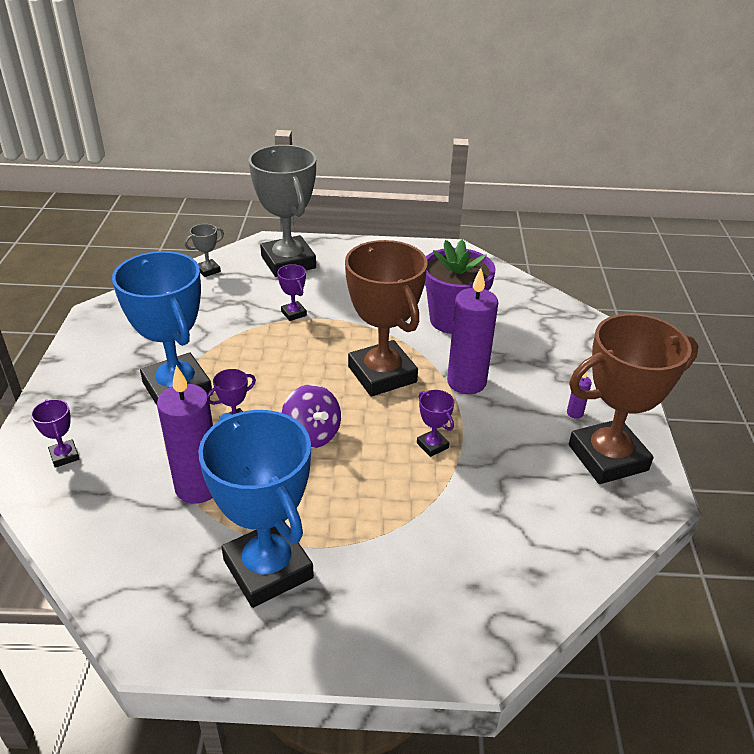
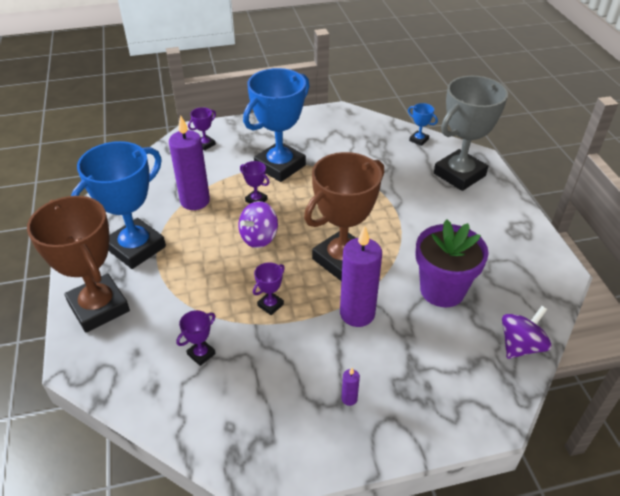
camera: 75 degrees right, 5 degrees up
grey trophy [185,224,224,277] -> blue trophy [408,103,438,146]
purple trophy [277,264,307,321] -> purple trophy moved to [176,310,216,366]
brown trophy [569,314,698,484] -> brown trophy moved to [27,196,130,332]
none -> purple spinning top [502,306,552,359]

